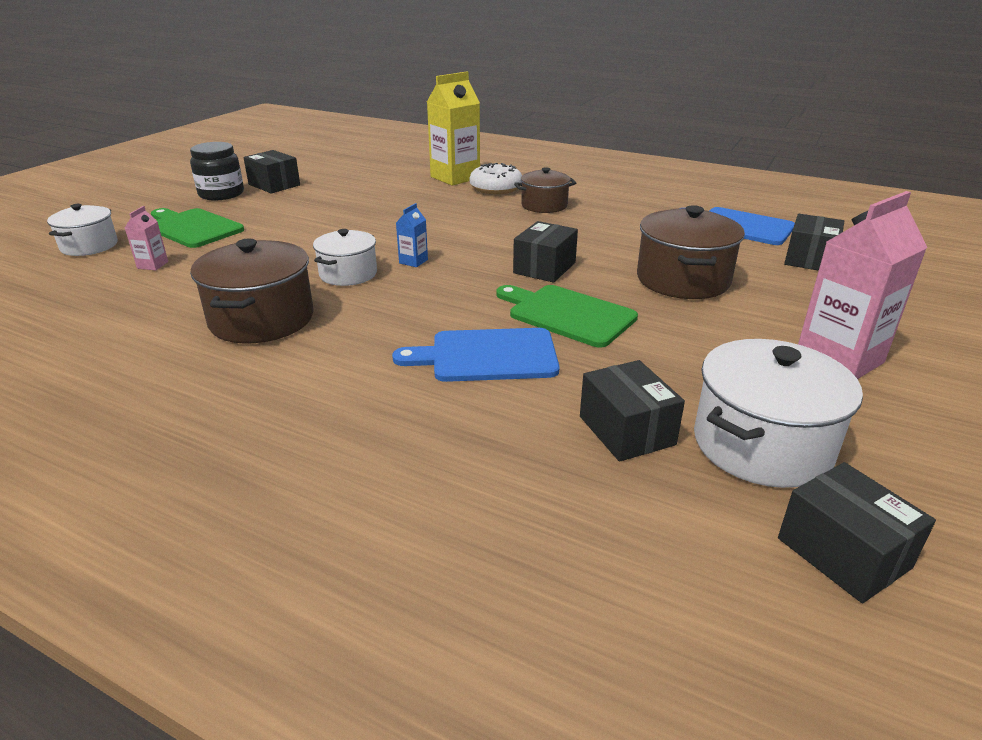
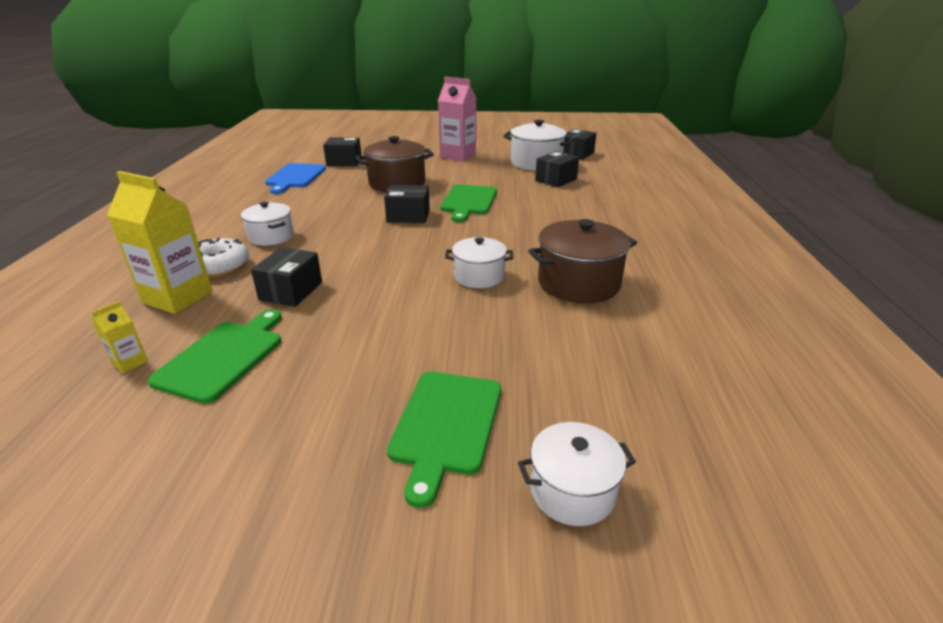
camera: 115 degrees left, 0 degrees up
pink carton [125,206,168,270] -> none
black jar [190,142,244,200] -> none
black box [243,150,300,193] -> black box moved to [251,247,322,307]
blue cutting board [392,328,560,382] -> none
blue carton [396,203,428,267] -> none
brown pot [514,167,577,213] -> white pot [241,202,294,246]
none -> yellow carton [91,301,148,373]
none -> green cutting board [147,309,282,404]

